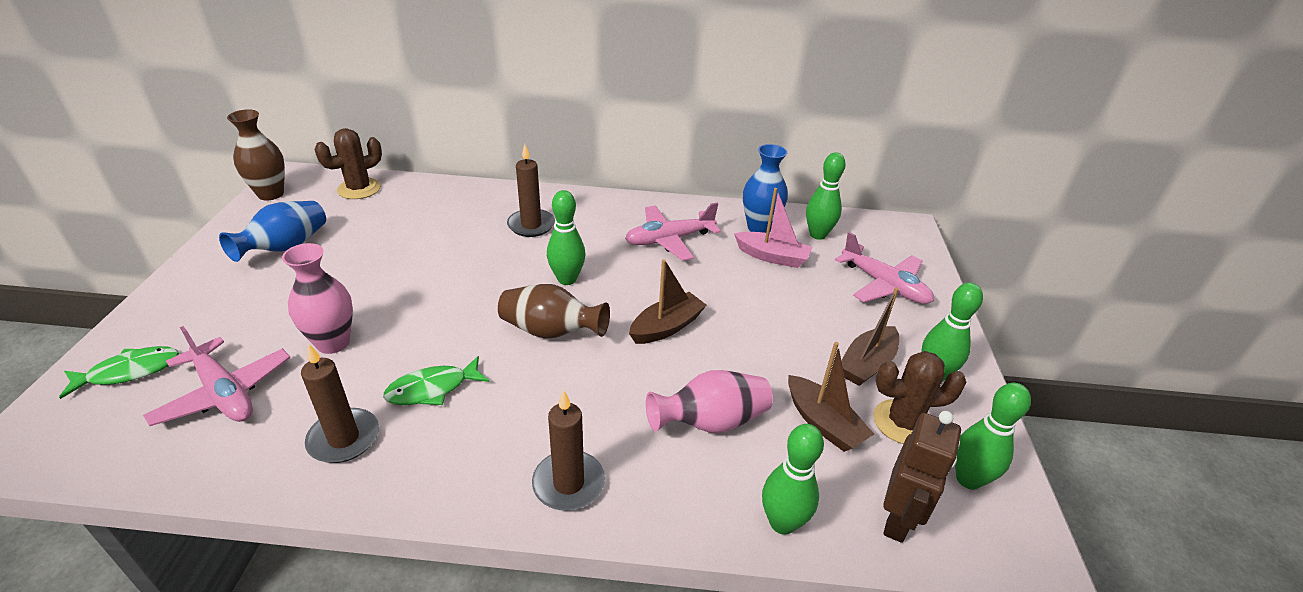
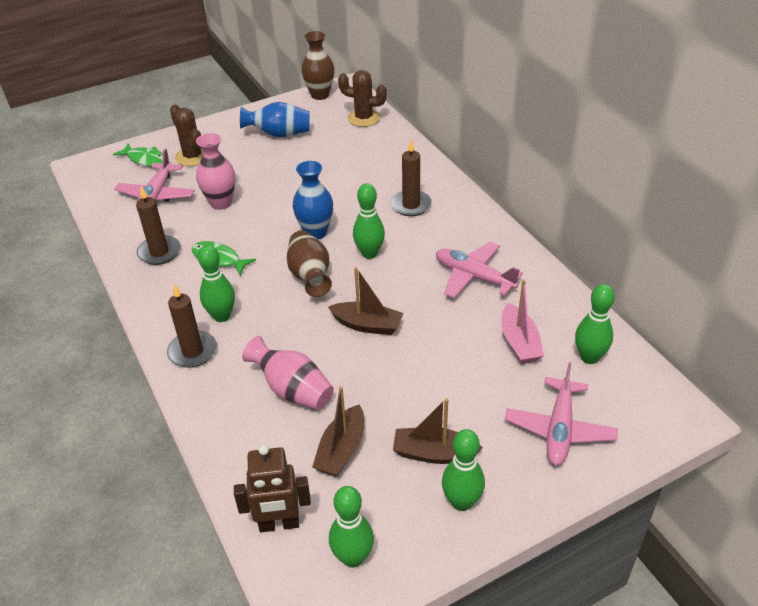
camera: 60 degrees right, 5 degrees up
blue vase [743,144,788,233] -> blue vase moved to [293,161,333,239]
green bowling pin [762,424,824,535] -> green bowling pin moved to [198,245,235,322]
brown cactus [874,351,966,444] -> brown cactus moved to [170,105,203,166]

